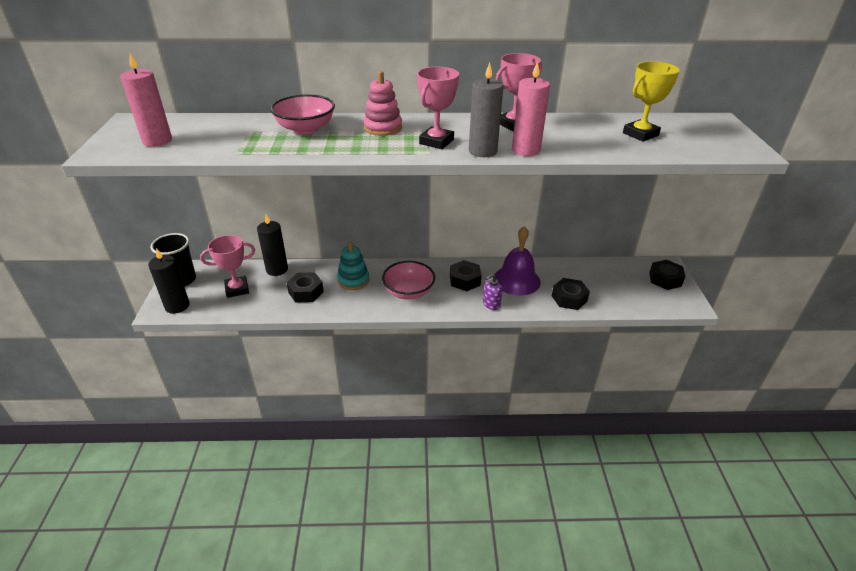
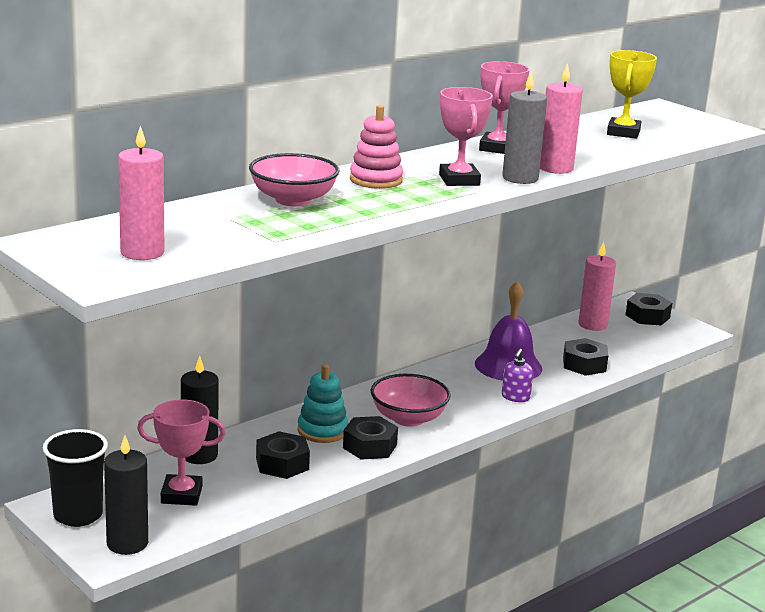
camera: 40 degrees left, 15 degrees down
pink trophy [200,235,255,298] -> pink trophy turned 60 degrees clockwise [137,400,226,506]
black nut [450,260,482,291] -> black nut moved to [343,416,398,460]
none -> pink candle [578,242,616,331]

